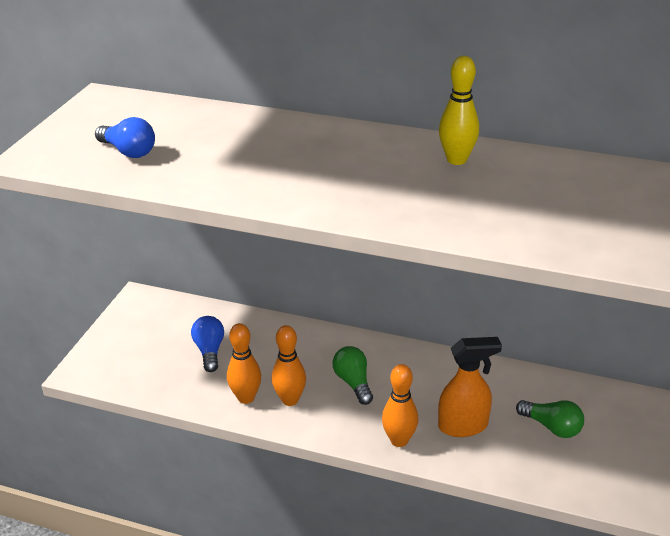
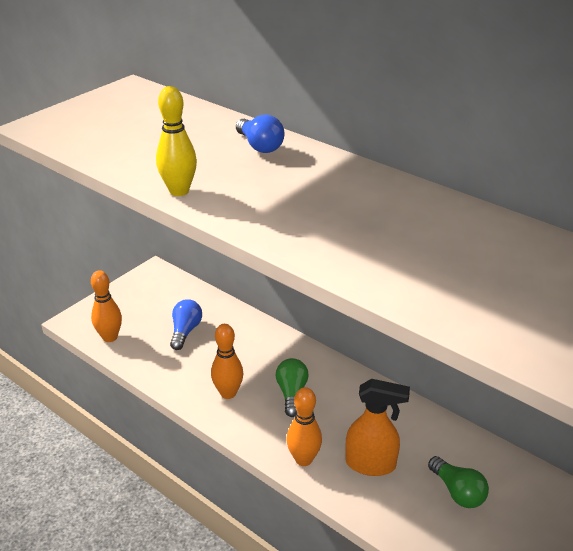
camera: 20 degrees right, 0 degrees up
blue light bulb [95,117,155,158] -> blue light bulb moved to [236,115,284,153]
orange bowling pin [227,323,261,404] -> orange bowling pin moved to [91,270,122,342]
yellow bowling pin [439,56,479,165] -> yellow bowling pin moved to [156,86,197,196]

